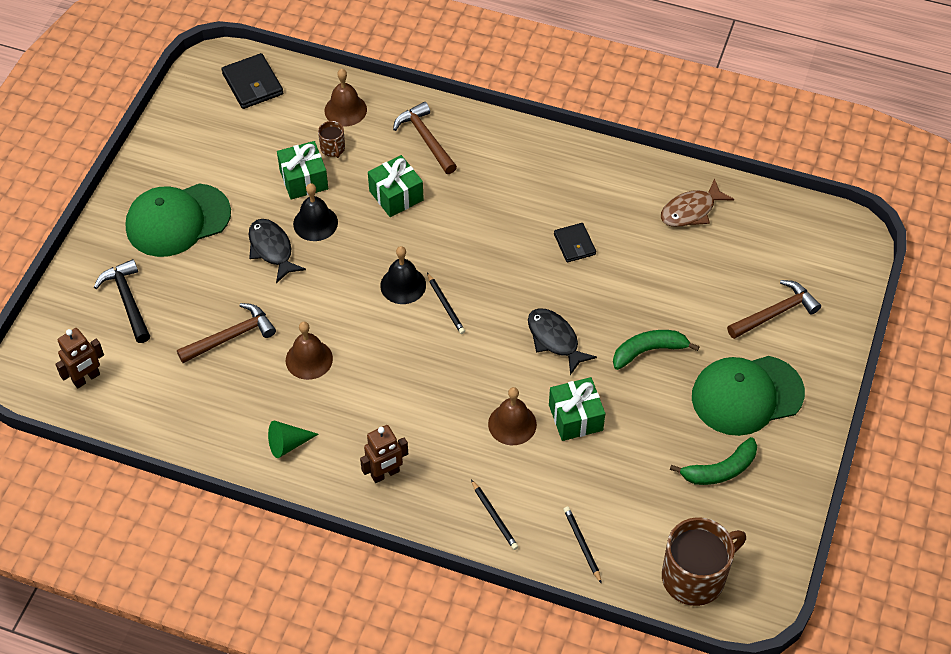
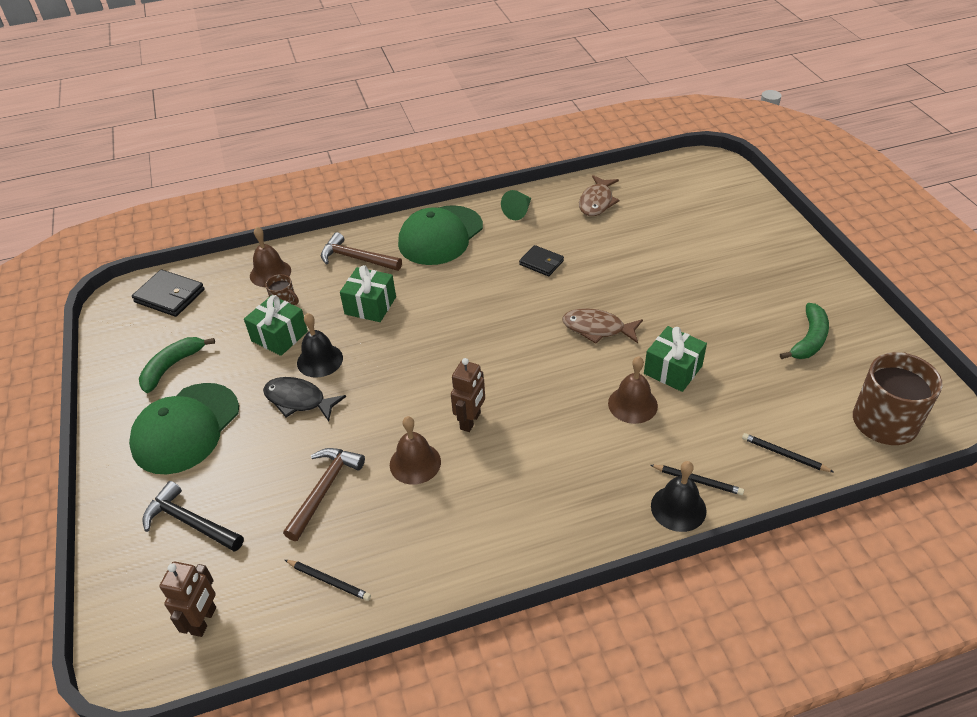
camera: 35 degrees left, 10 degrees down
green cone [268,421,318,458] -> green cone moved to [501,190,531,220]
brown robot [360,425,408,483] -> brown robot moved to [451,358,485,432]
black bell [380,246,426,304] -> black bell moved to [651,461,706,532]
black pencil [427,273,465,334] -> black pencil moved to [285,560,371,601]
black fish [528,308,597,375] -> brown fish [562,308,643,344]
green banana [613,330,700,370] -> green banana moved to [139,337,215,393]
green cap [692,356,805,436] -> green cap moved to [398,205,483,265]
brown hammer [727,280,821,339] -> none

